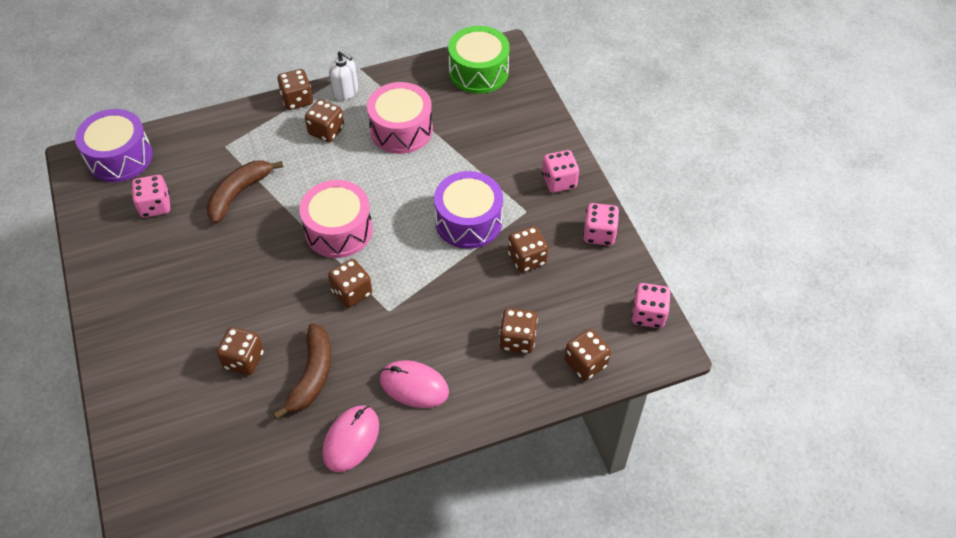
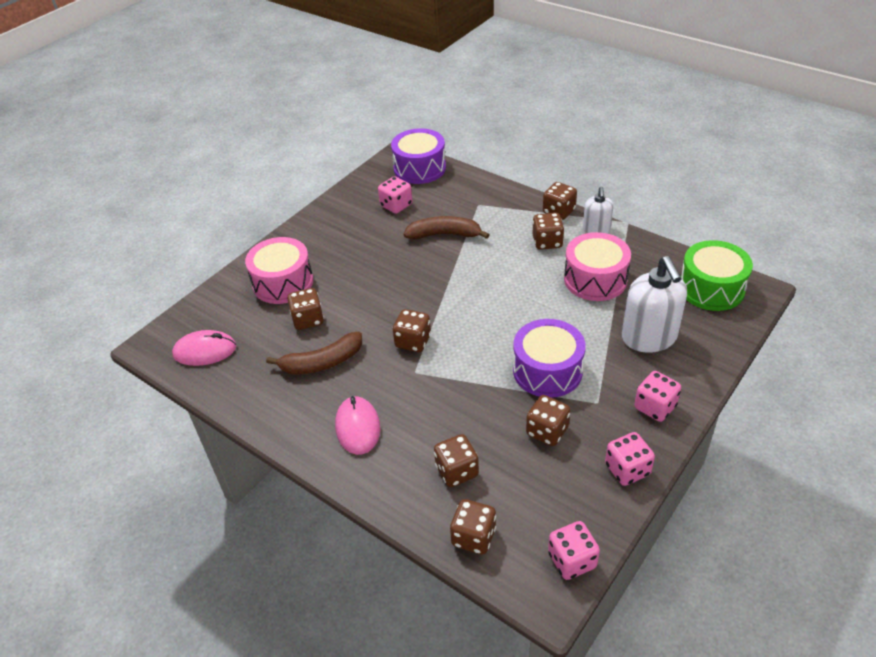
camera: 60 degrees right, 10 degrees down
pink drum [299,180,373,258] -> pink drum moved to [245,237,313,304]
pink mouse [322,405,379,472] -> pink mouse moved to [172,330,236,366]
none -> white soap dispenser [622,256,687,353]

